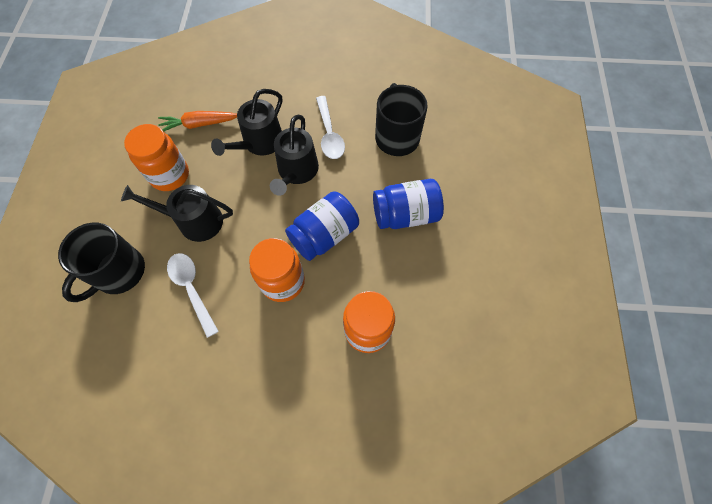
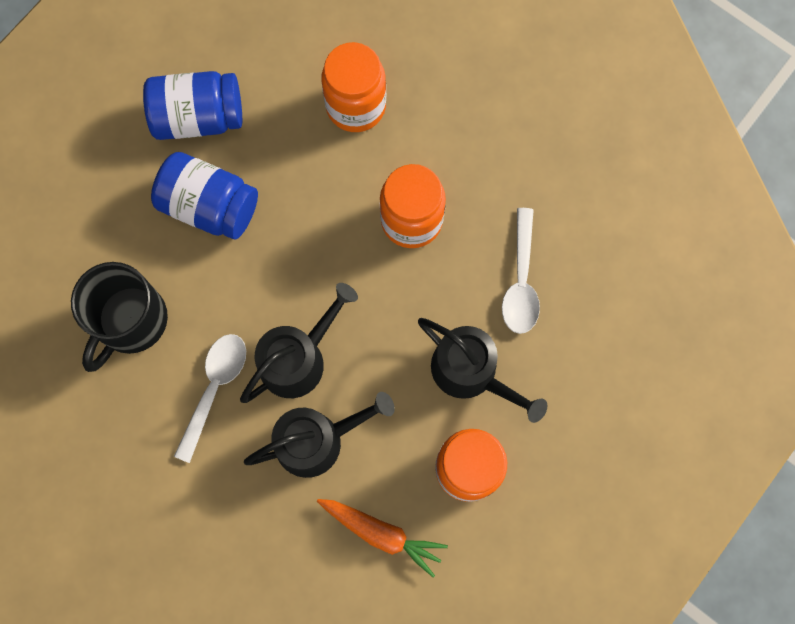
camera: 145 degrees left, 10 degrees up
black mug [58,223,145,302] -> none
blue jar [285,191,359,261] -> blue jar moved to [143,71,242,140]

